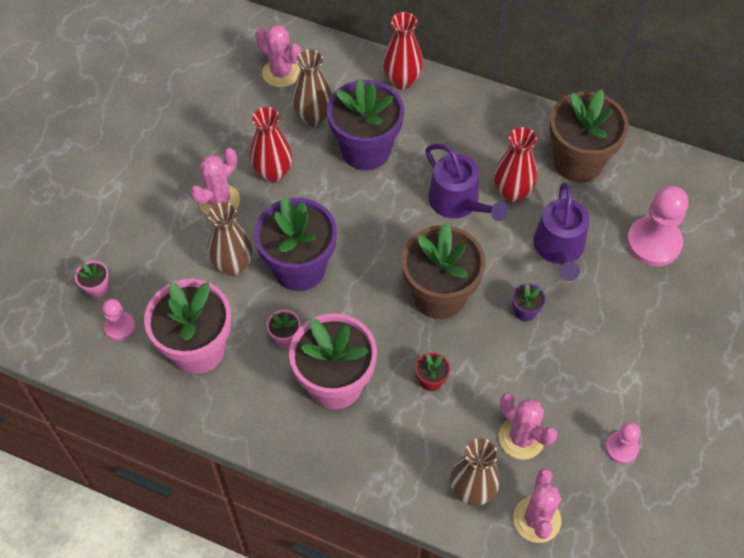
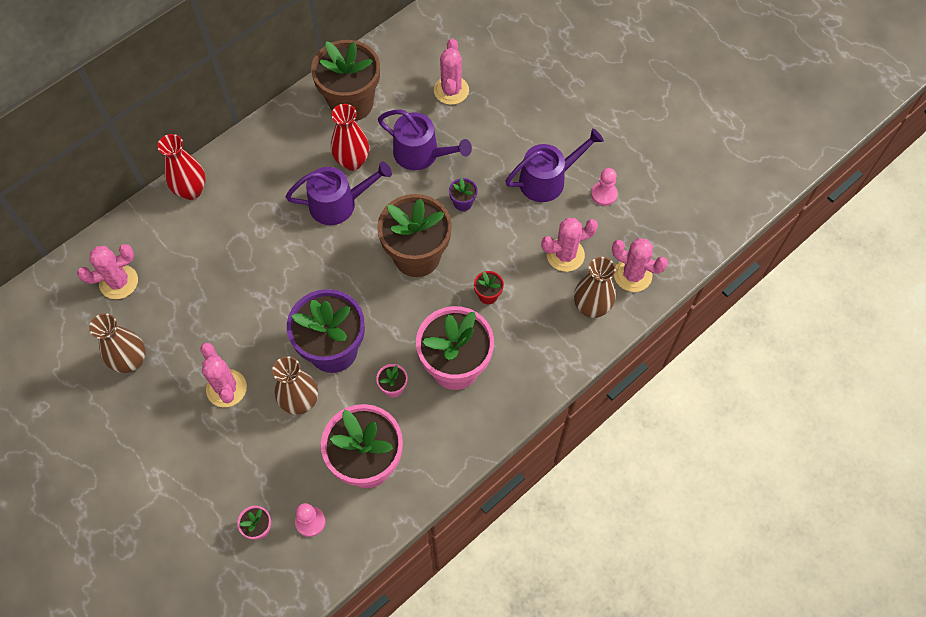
camera: 65 degrees left, 5 degrees up
red vase [250,107,292,183] -> none
brown vase [292,49,332,126] -> brown vase moved to [89,313,146,373]
purple flower pot [327,79,404,170] -> none
pink pawn [627,186,689,267] -> pink cactus [434,38,469,105]
none -> purple watering can [505,128,604,202]

